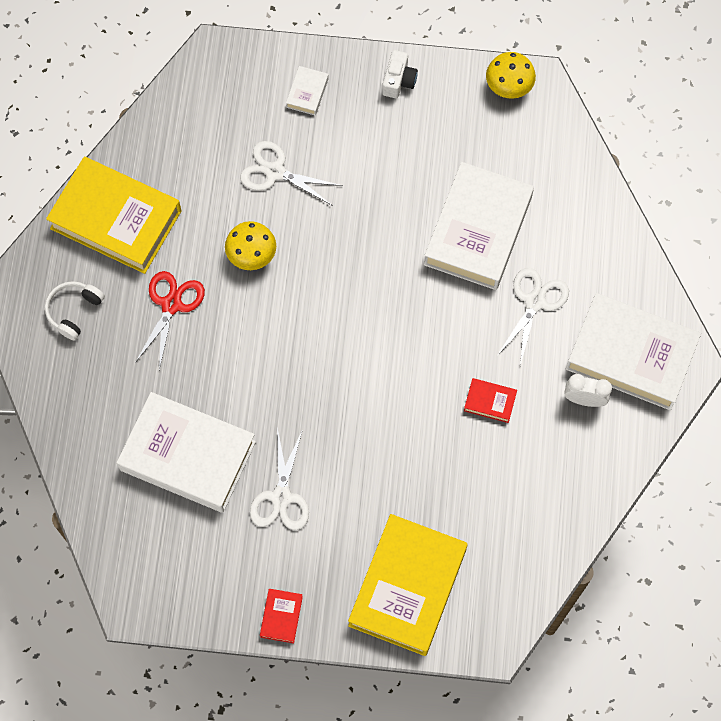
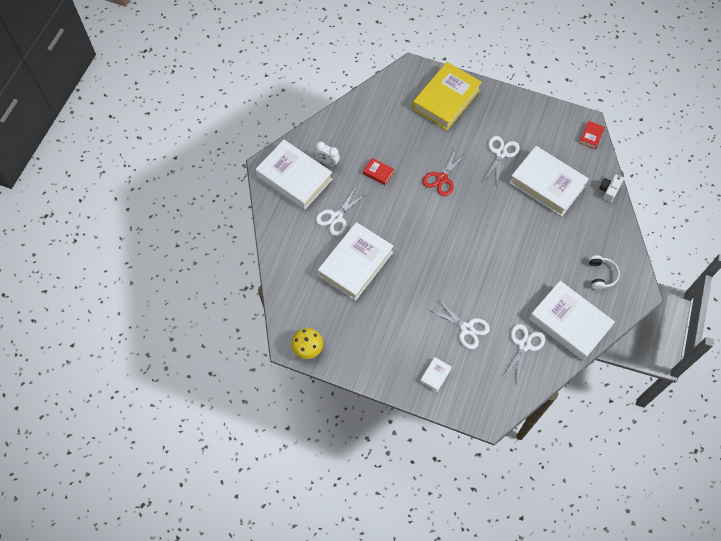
camera: 165 degrees left, 5 degrees down
white headphones [45,281,105,340] -> white headphones turned 45 degrees counterclockwise [589,255,620,290]
yellow book [46,157,181,274] -> white book [529,281,615,361]
red scissors [135,271,205,370] -> red scissors moved to [422,148,468,196]
yellow mushroom [225,221,276,270] -> none
red book [260,589,303,644] -> red book moved to [579,121,605,149]
white camera [382,50,418,98] -> white camera moved to [599,174,624,202]
none -> white scissors [503,324,545,386]

